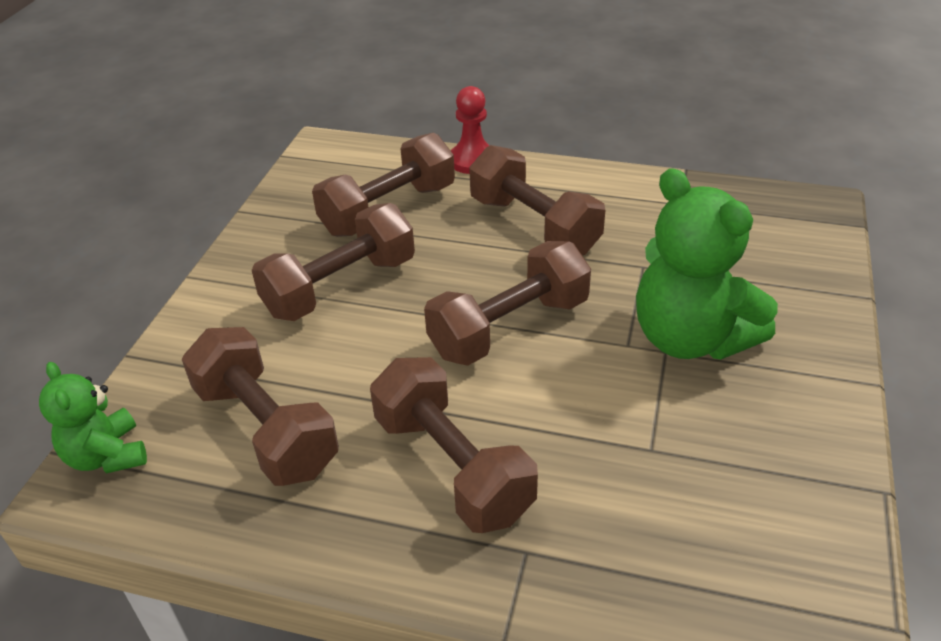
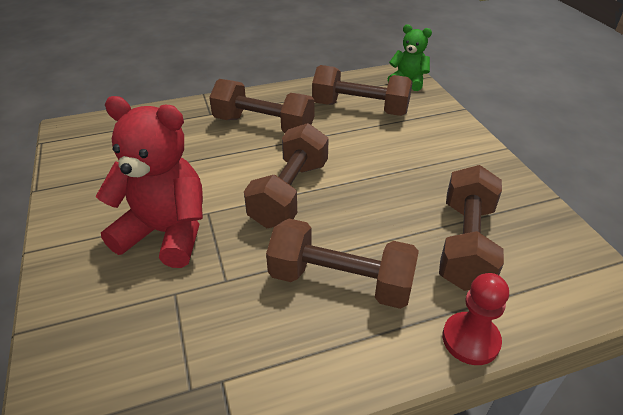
camera: 145 degrees right, 0 degrees up
brown dumbbell [252,203,415,321] -> none
green teddy bear [636,168,778,360] -> red teddy bear [96,96,203,268]

